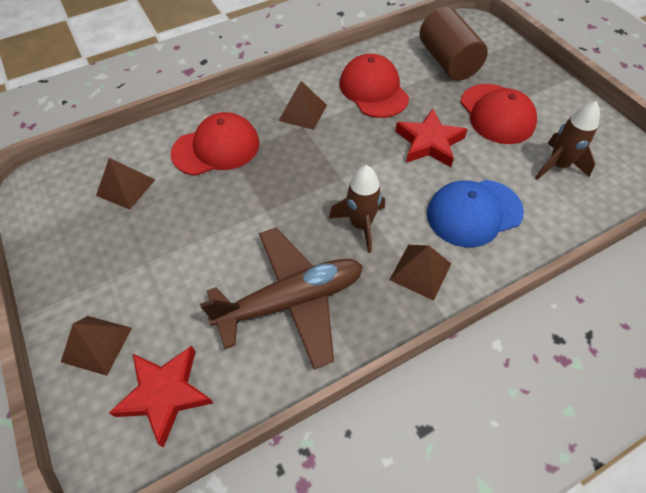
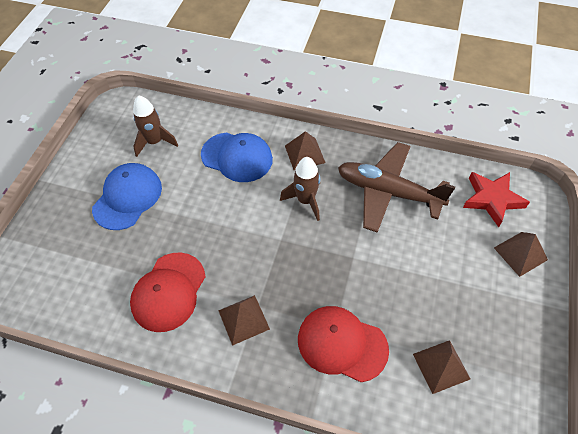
camera: 135 degrees left, 0 degrees up
red star [395,108,468,167] -> none
brown cylinder [420,7,488,81] -> none
red cap [460,84,537,144] -> blue cap [92,163,162,230]

